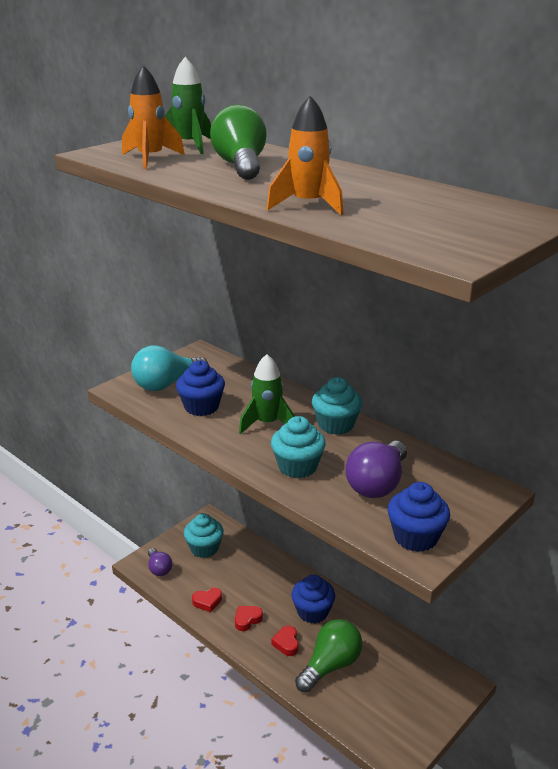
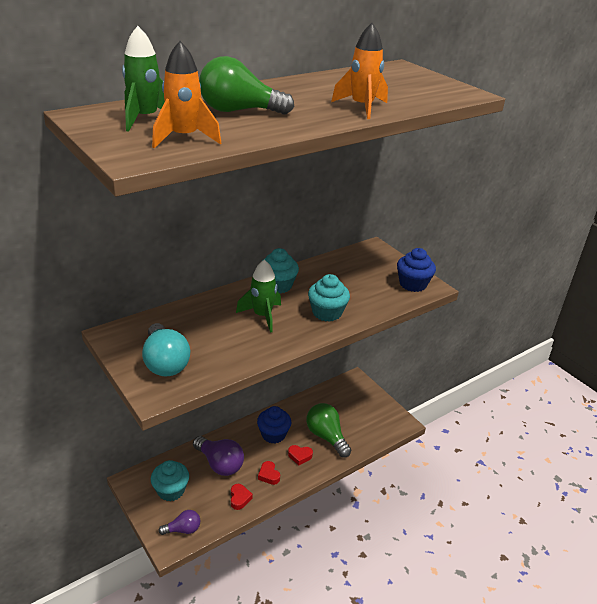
camera: 80 degrees left, 5 degrees up
blue cupcake [176,360,225,416] -> none
purple light bulb [345,441,407,498] -> purple light bulb moved to [193,436,244,476]

